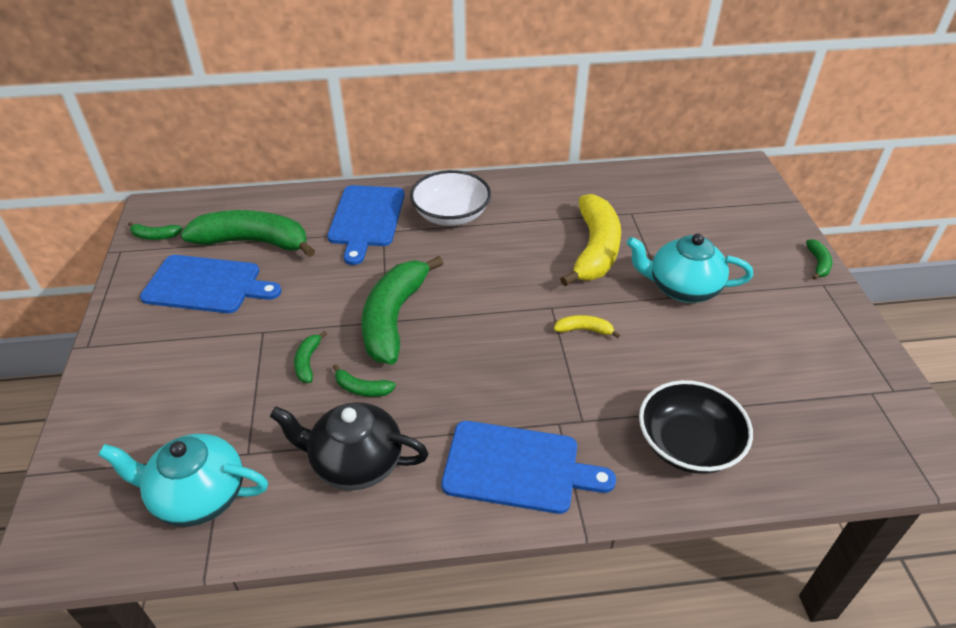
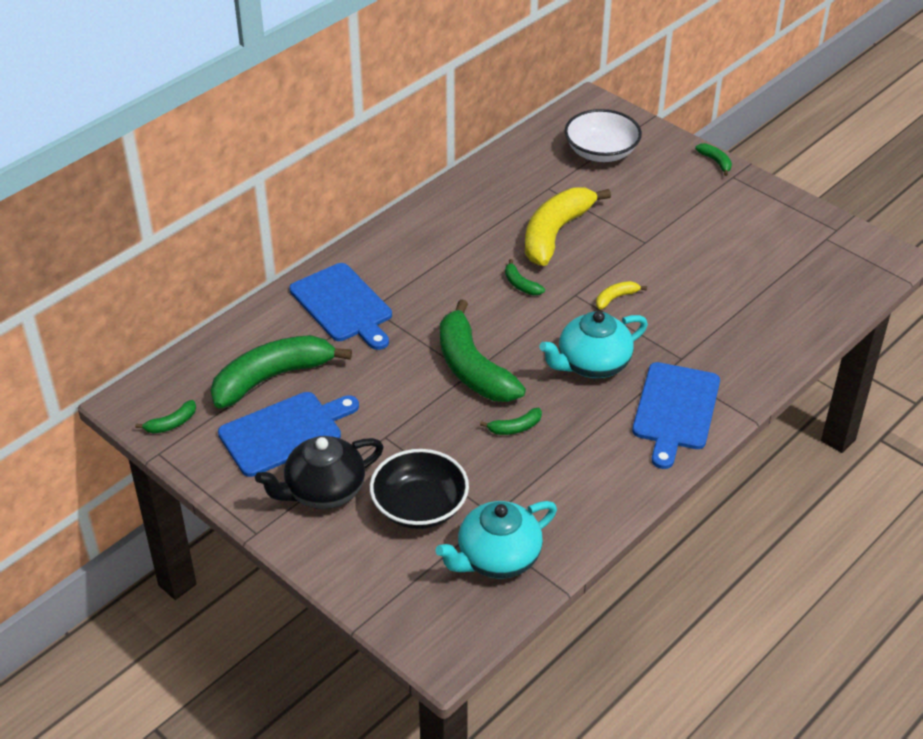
camera: 40 degrees left, 0 degrees up
black teapot [270,402,429,490] -> black teapot moved to [255,436,384,509]
green banana [294,331,327,383] -> green banana moved to [505,259,545,295]
white bowl [410,170,491,226] -> white bowl moved to [564,109,642,162]
blue cutting board [441,421,616,514] -> blue cutting board turned 135 degrees clockwise [632,362,720,469]
yellow banana [560,194,621,287] -> yellow banana turned 120 degrees counterclockwise [525,187,611,266]
turquoise teapot [626,233,753,303] -> turquoise teapot moved to [539,311,648,378]
black bowl [639,380,753,474] -> black bowl moved to [370,449,469,529]

